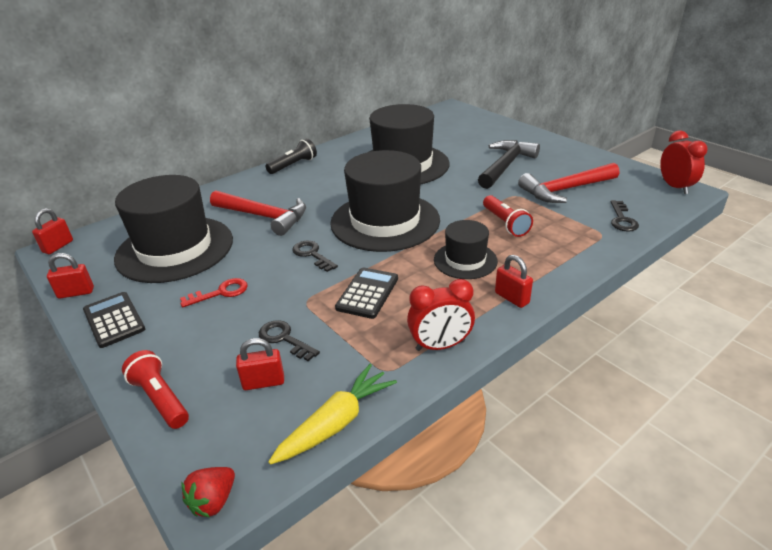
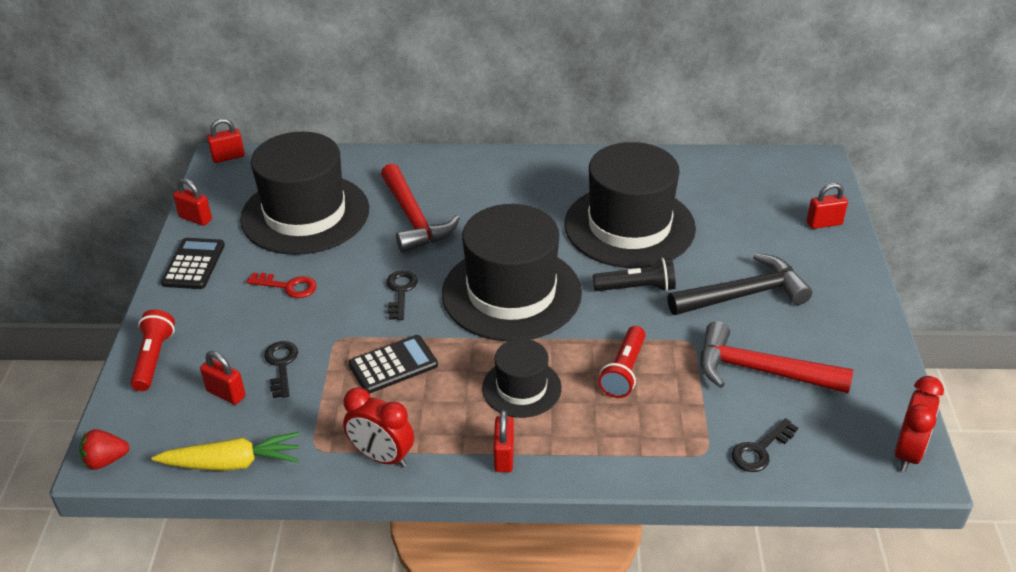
camera: 40 degrees right, 5 degrees up
black flashlight [265,138,317,174] -> black flashlight moved to [593,258,676,291]
none -> red padlock [807,183,848,229]

